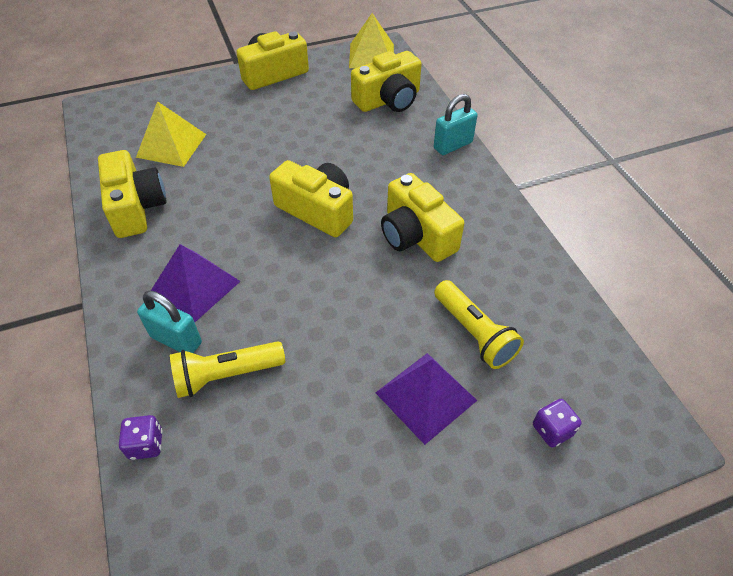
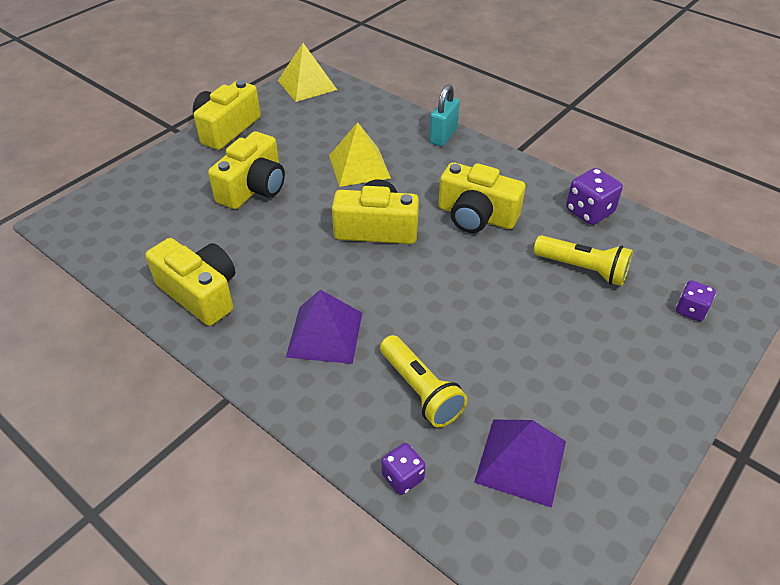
camera: 30 degrees left, 5 degrees down
yellow pyramid [136,101,206,167] -> yellow pyramid moved to [329,122,391,187]
turquoise padlock [137,291,202,353] -> none
yellow flashlight [170,341,285,398] -> yellow flashlight turned 75 degrees counterclockwise [380,335,468,427]
yellow camera [351,51,422,112] -> yellow camera moved to [208,131,285,209]
purple pyramid [375,353,477,445] -> purple pyramid moved to [474,420,566,508]
none -> purple dice [566,168,623,225]

